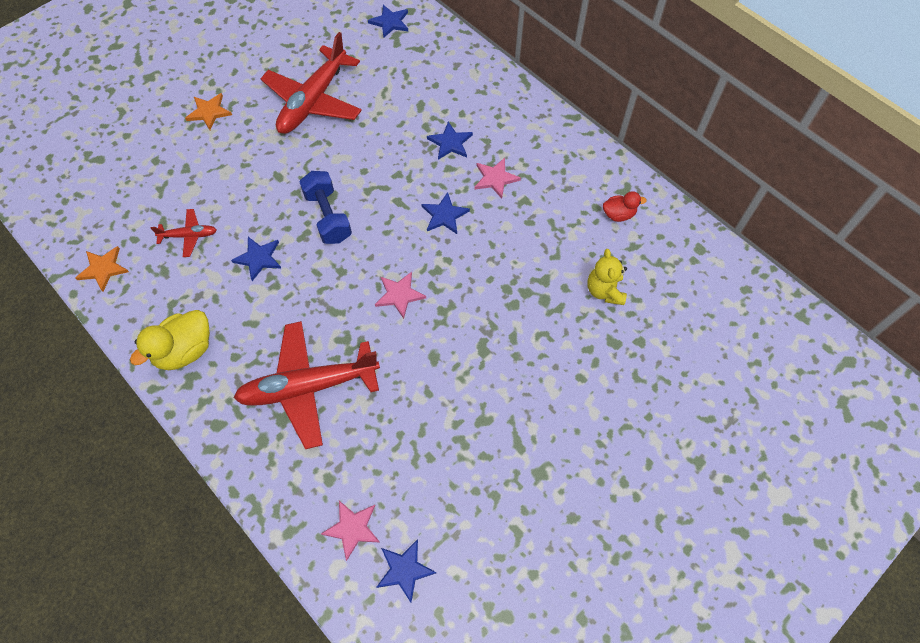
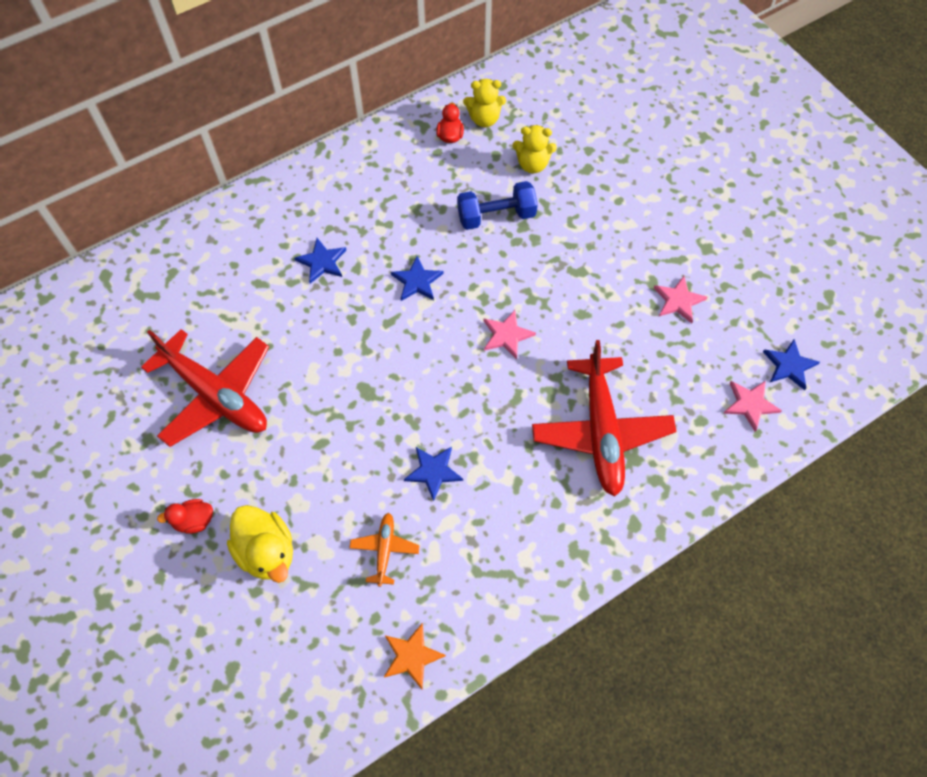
camera: 80 degrees left, 0 degrees up
yellow duck [130,310,210,370] -> yellow duck moved to [227,505,293,583]
red plane [151,209,217,257] -> orange plane [349,513,420,587]
orange star [185,93,232,130] -> red duck [157,499,213,534]
blue dumbbell [299,171,352,244] -> blue dumbbell moved to [457,181,538,230]
blue star [368,5,408,38] -> none
pink star [474,158,521,199] -> pink star moved to [654,276,708,324]
none -> yellow teddy bear [463,79,506,127]

